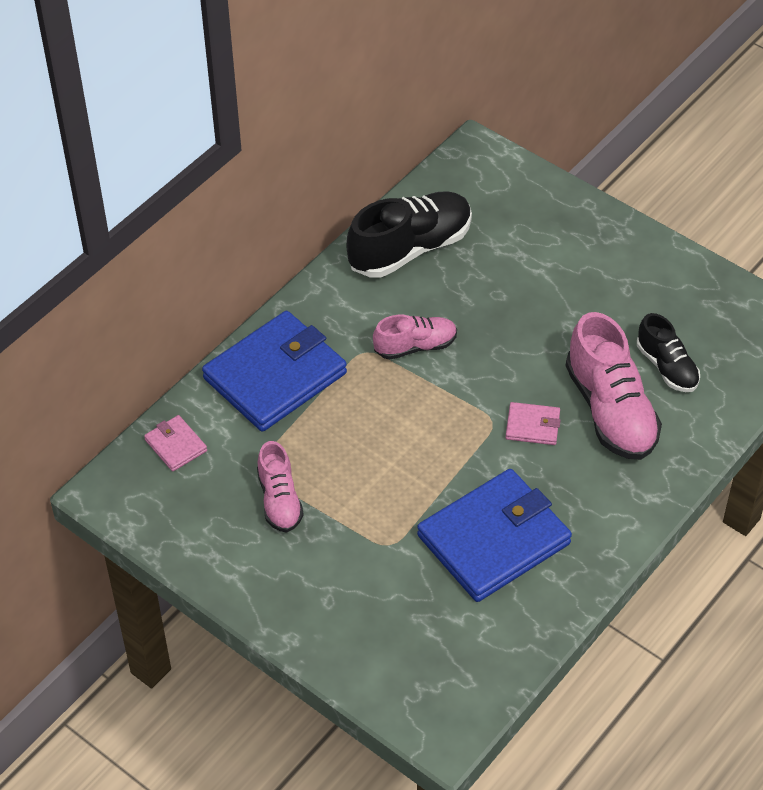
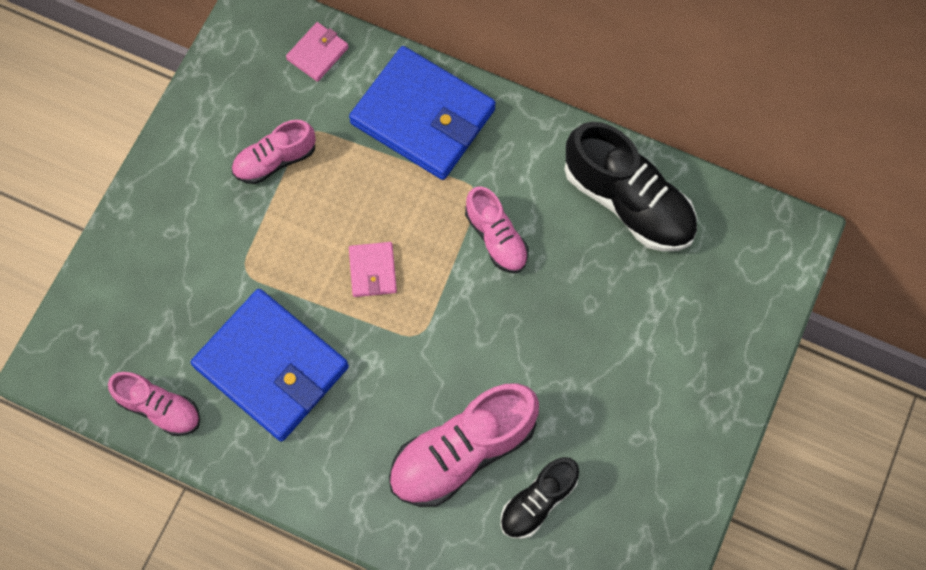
camera: 75 degrees right, 20 degrees up
pink wallet [505,402,561,445] -> pink wallet moved to [349,242,397,297]
none -> pink shoe [108,372,200,436]

